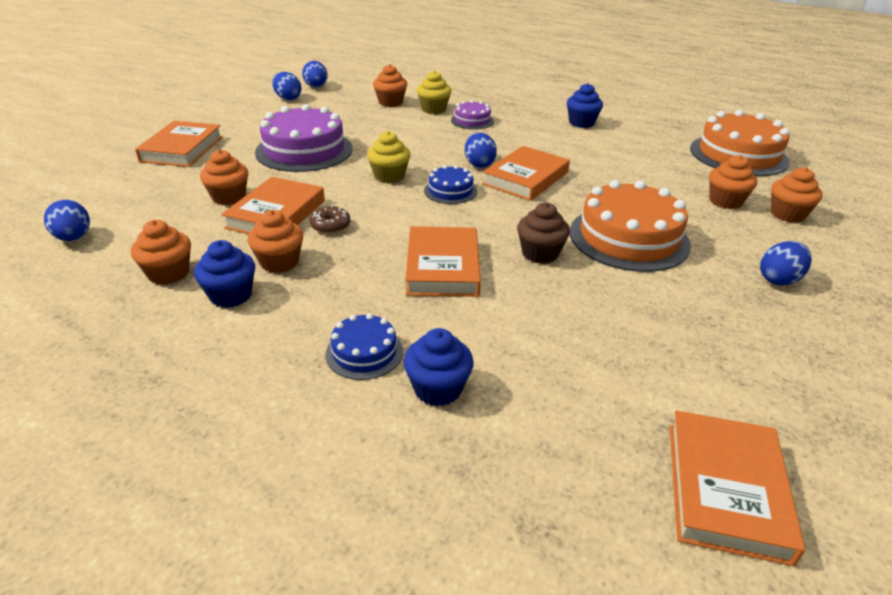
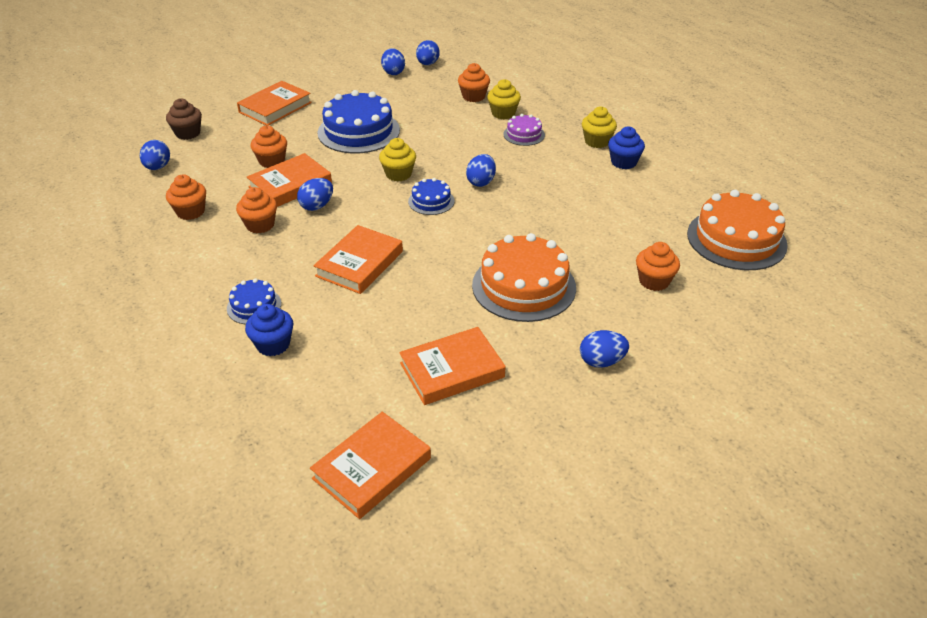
camera: 30 degrees right, 5 degrees up
blue cupcake [194,240,255,308] -> none
purple cake [255,104,352,172] -> blue cake [317,90,400,153]
brown donut [309,205,351,234] -> blue egg [297,178,333,211]
orange book [482,146,570,201] -> orange book moved to [399,327,506,405]
brown cupcake [517,202,570,264] -> brown cupcake moved to [166,98,202,140]
orange cupcake [771,167,823,223] -> none
none -> yellow cupcake [582,106,617,148]

